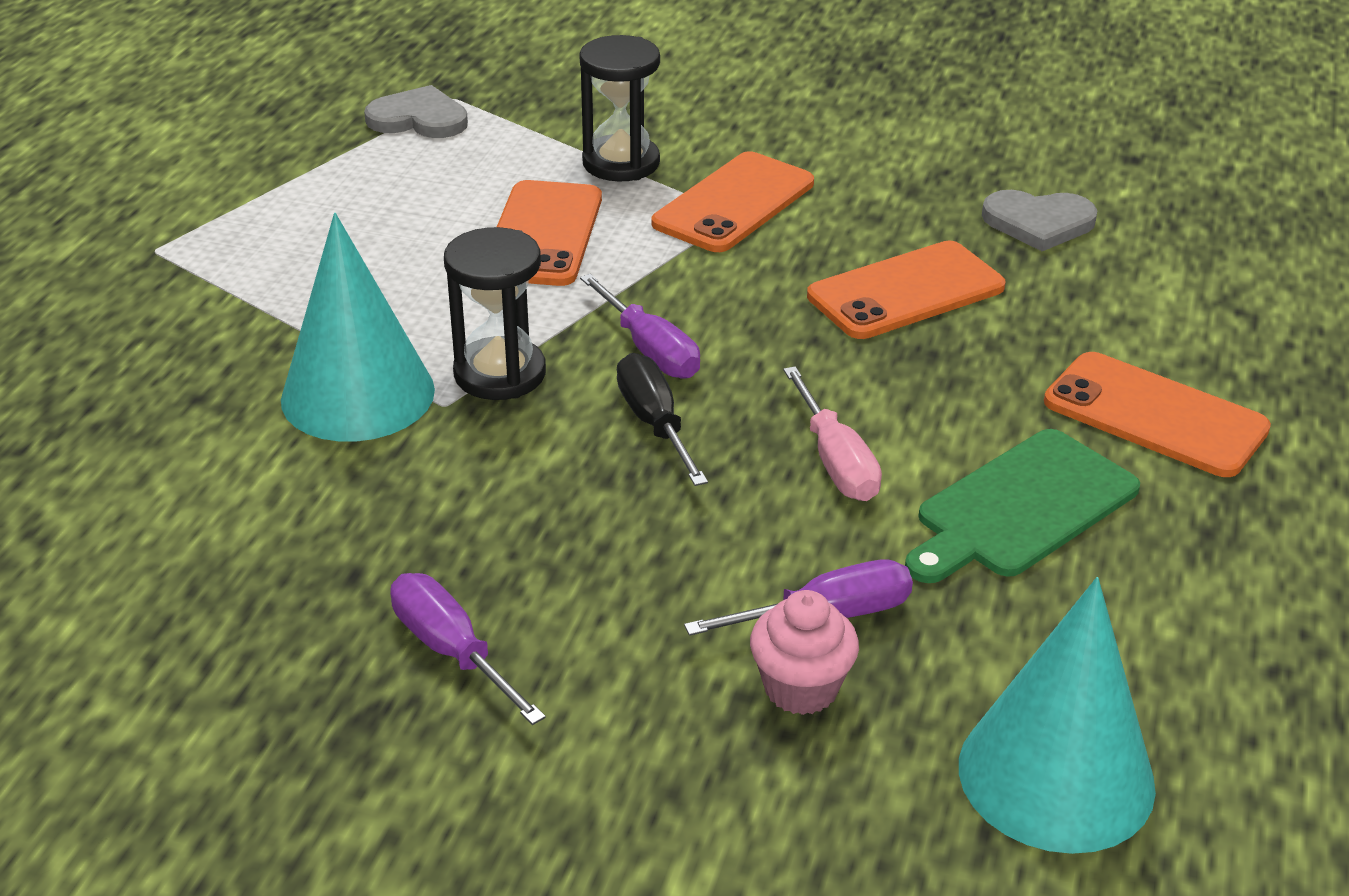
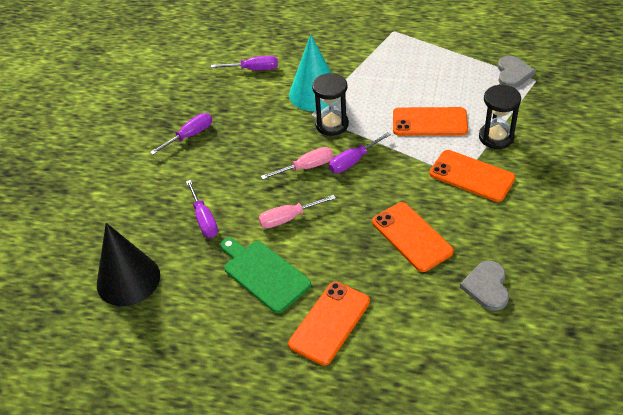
camera: 90 degrees right, 10 degrees up
black screwdriver [617,353,708,486] -> pink screwdriver [261,147,333,180]
pink cupcake [750,590,859,715] -> none
turquoise cone [959,577,1156,854] -> black cone [97,223,160,306]
none -> purple screwdriver [211,56,278,70]

